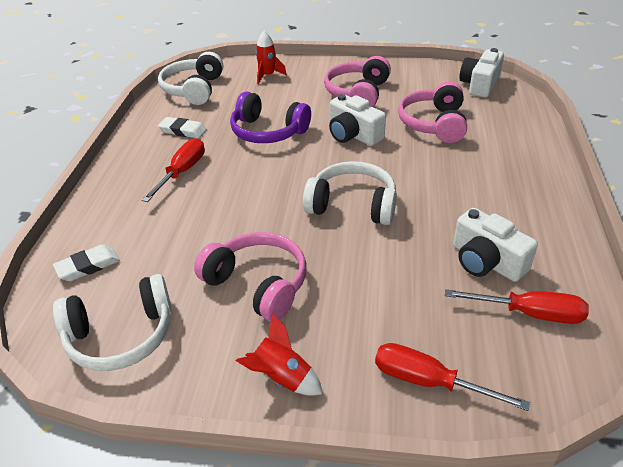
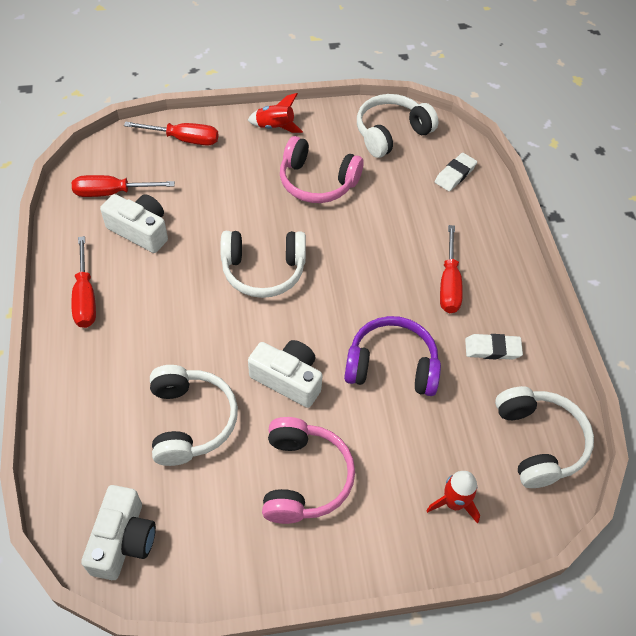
camera: 160 degrees right, 15 degrees up
pink headphones [398,81,467,143] -> white headphones [150,365,238,466]
none -> red screwdriver [72,236,96,328]

